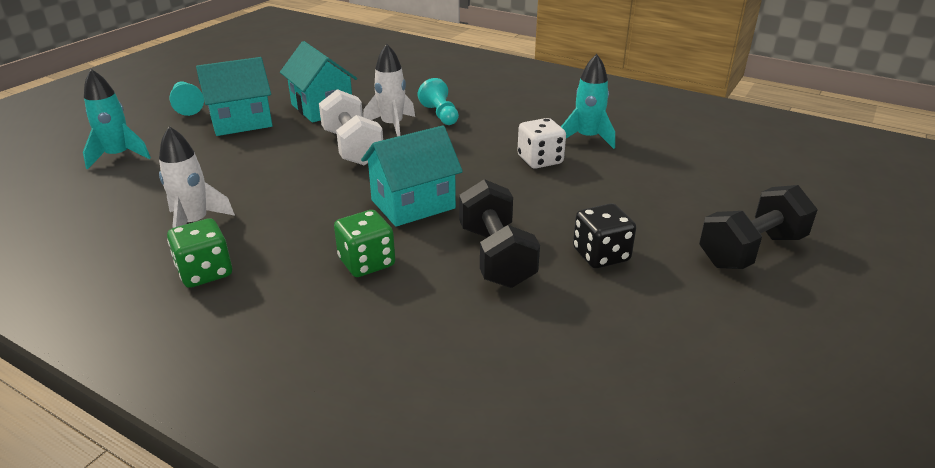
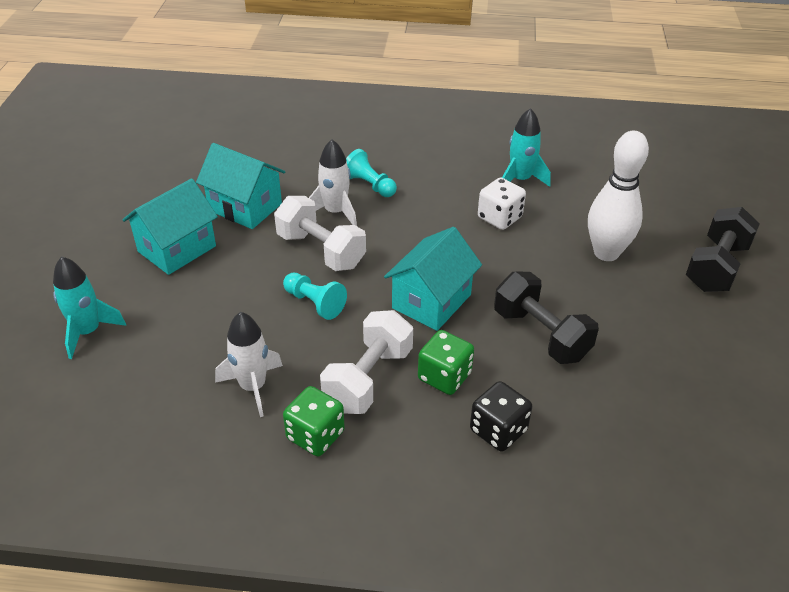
camera: 25 degrees left, 10 degrees up
turquoise pawn [170,81,204,116] -> turquoise pawn moved to [283,272,347,320]
black dice [573,204,636,268] -> black dice moved to [470,381,532,452]
none -> white dumbbell [320,310,413,414]
none -> white bowling pin [588,131,649,261]

